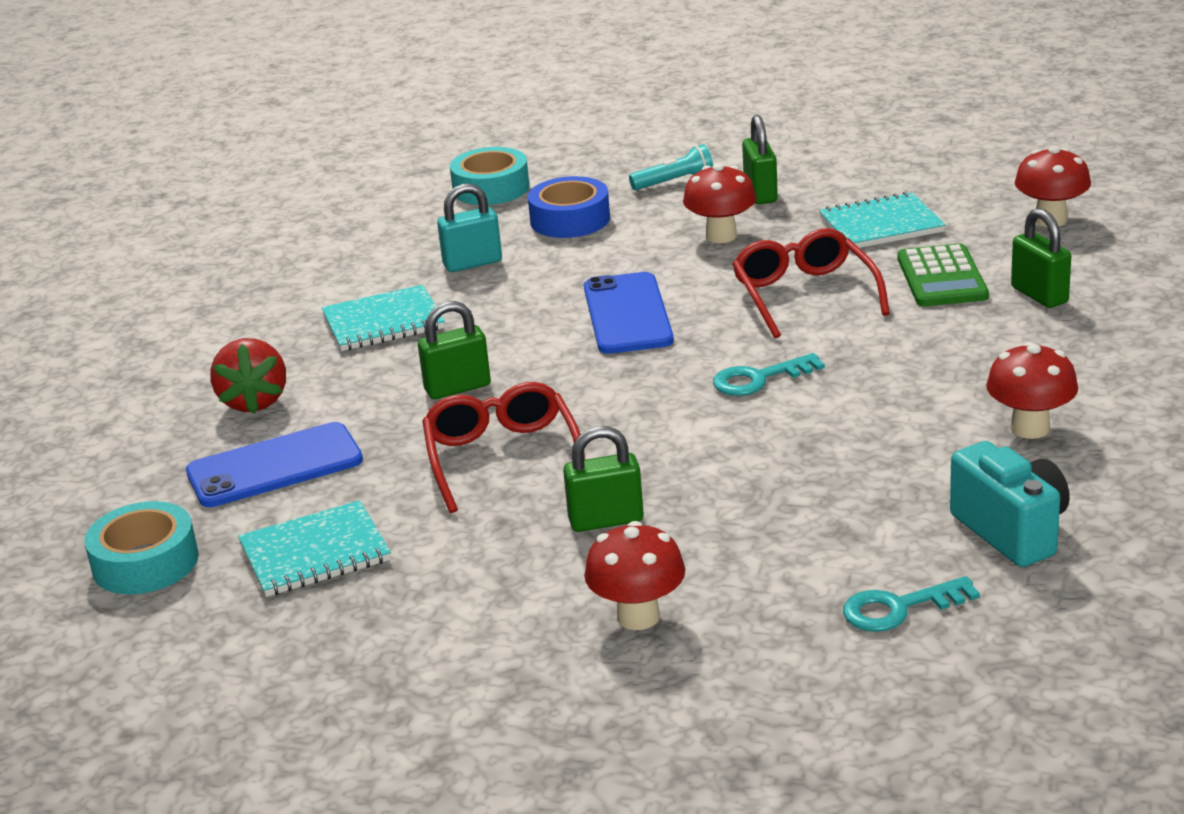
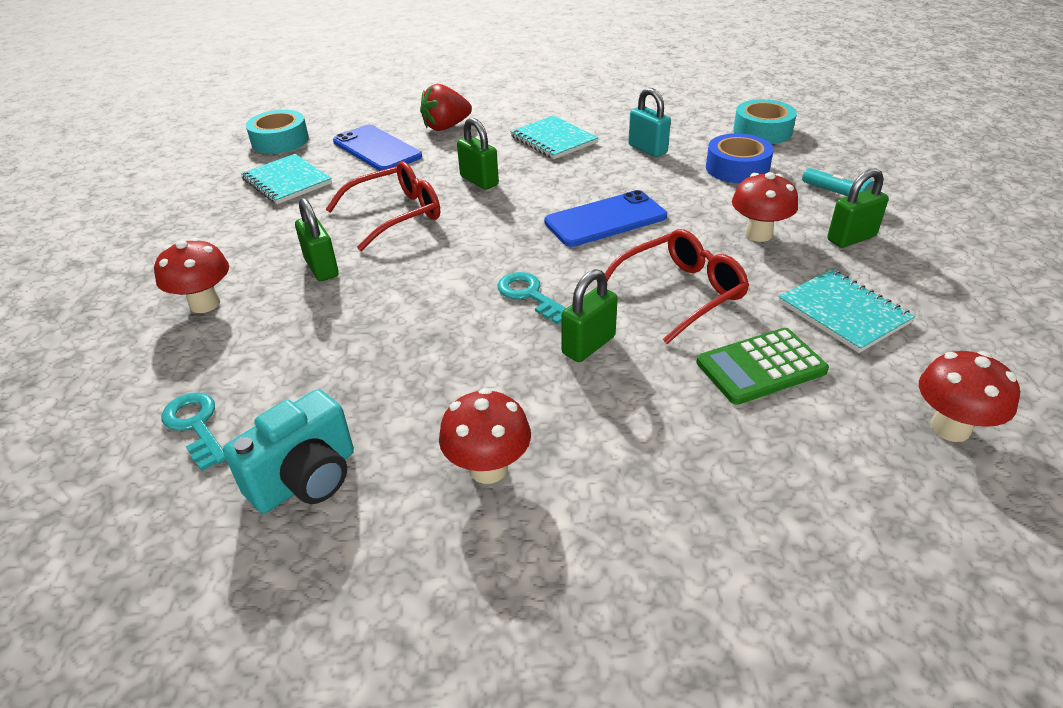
camera: 70 degrees right, 10 degrees up
green padlock [1011,208,1071,308] -> green padlock moved to [561,269,618,362]

